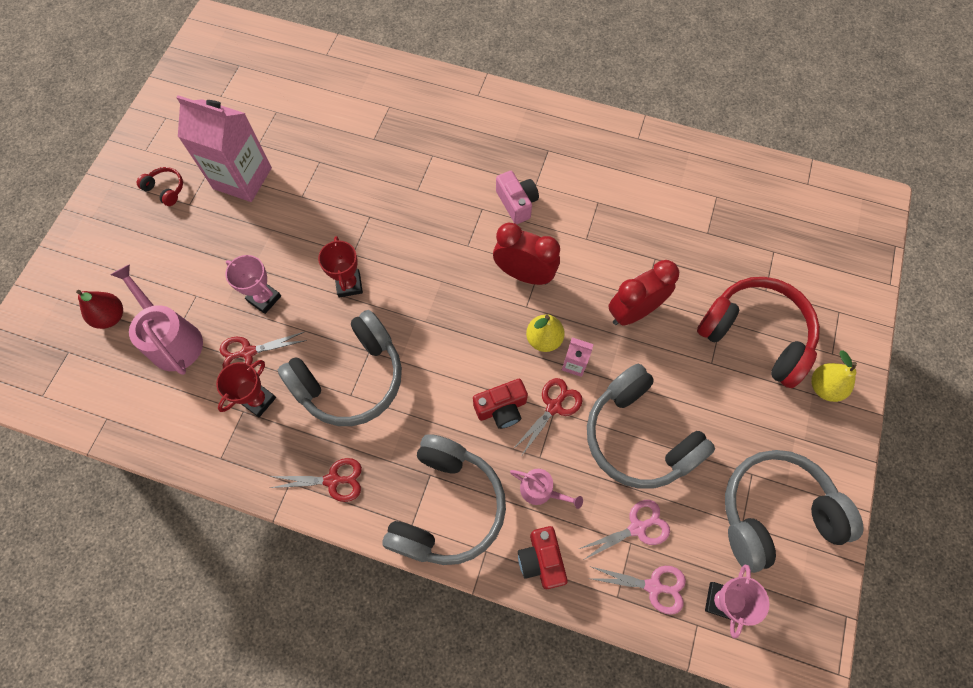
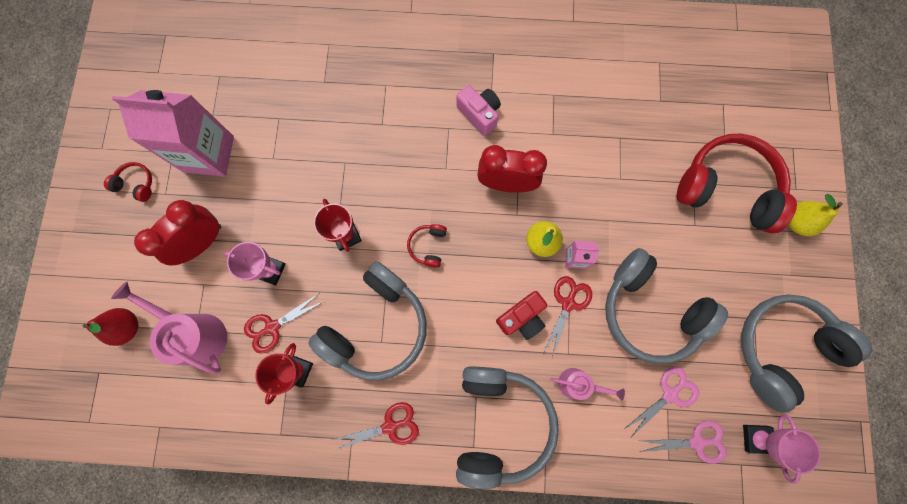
camera: 15 degrees left, 10 degrees up
red camera [518,526,568,589] -> none
red clock [608,260,679,325] -> red clock moved to [134,200,221,266]
none -> red headphones [407,224,447,268]

